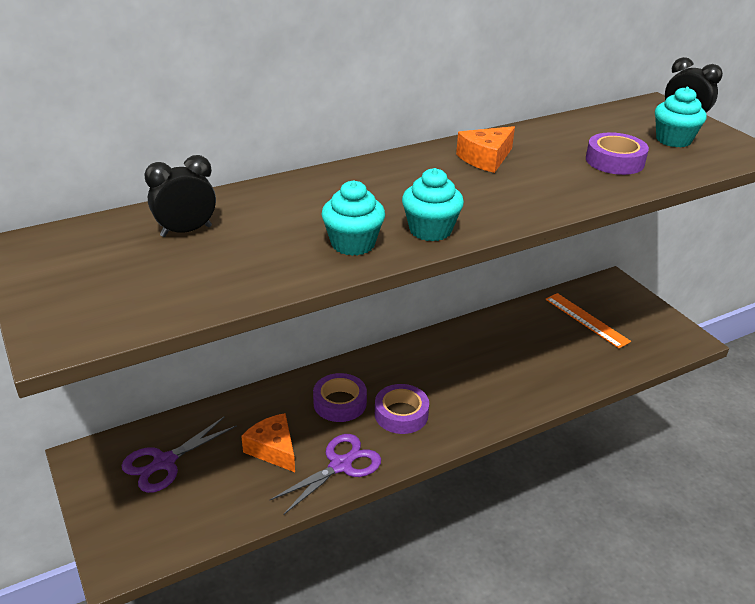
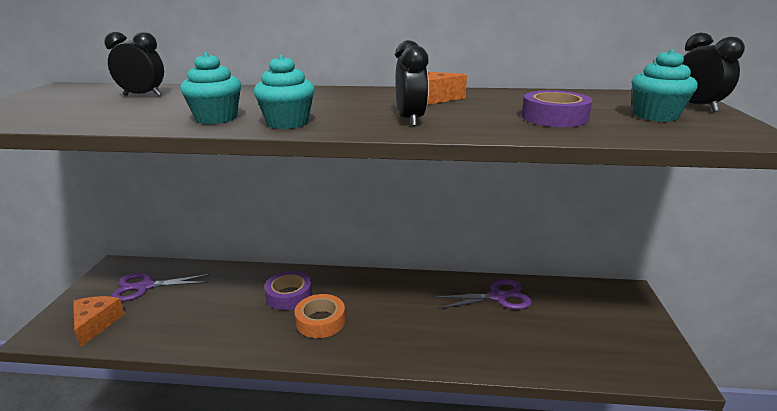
camera: 35 degrees right, 10 degrees down
orange cheese [241,413,295,472] -> orange cheese moved to [73,296,125,347]
purple scissors [269,434,381,515] -> purple scissors moved to [434,279,532,310]
purple tape [375,384,429,434] -> orange tape [294,294,345,338]
orange ruler [546,293,631,348] -> none
none -> black clock [395,40,429,126]

